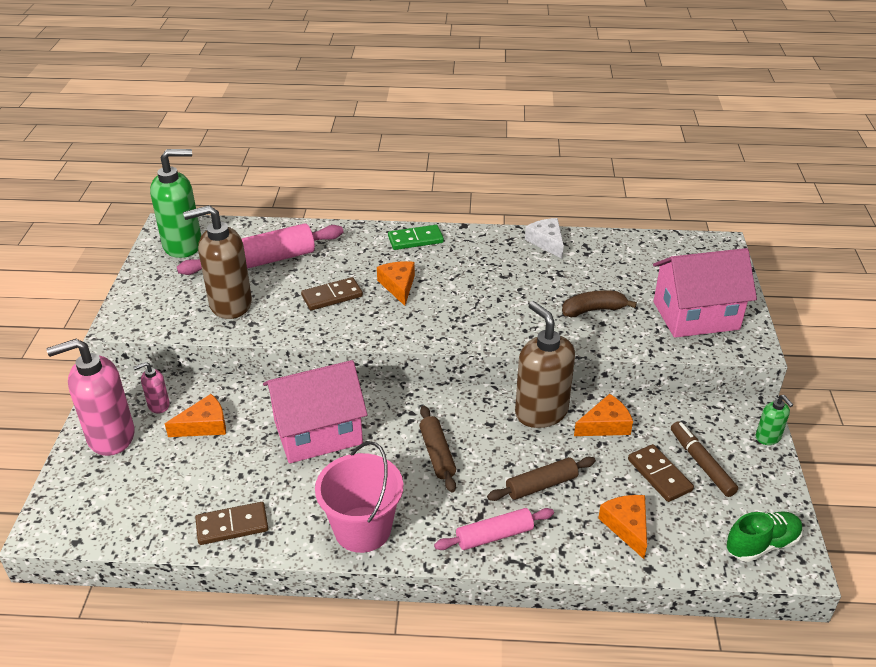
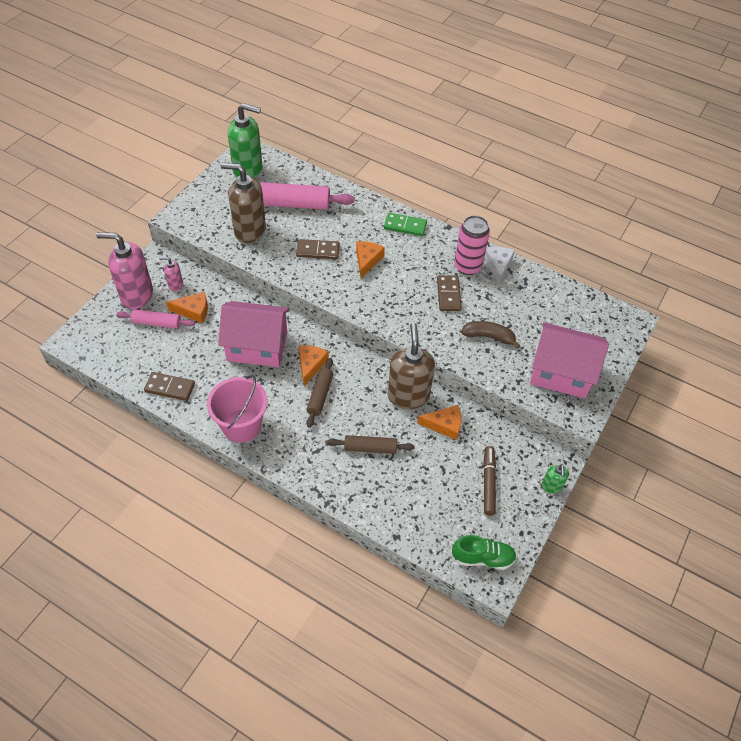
camera: 25 degrees right, 15 degrees up
pink rolling pin [434,508,554,550] -> pink rolling pin moved to [117,309,195,329]
orange cheese [598,495,647,559] -> orange cheese moved to [299,345,329,386]
brown domino [628,444,694,502] -> brown domino moved to [437,275,462,311]
none -> pink can [454,215,490,275]

